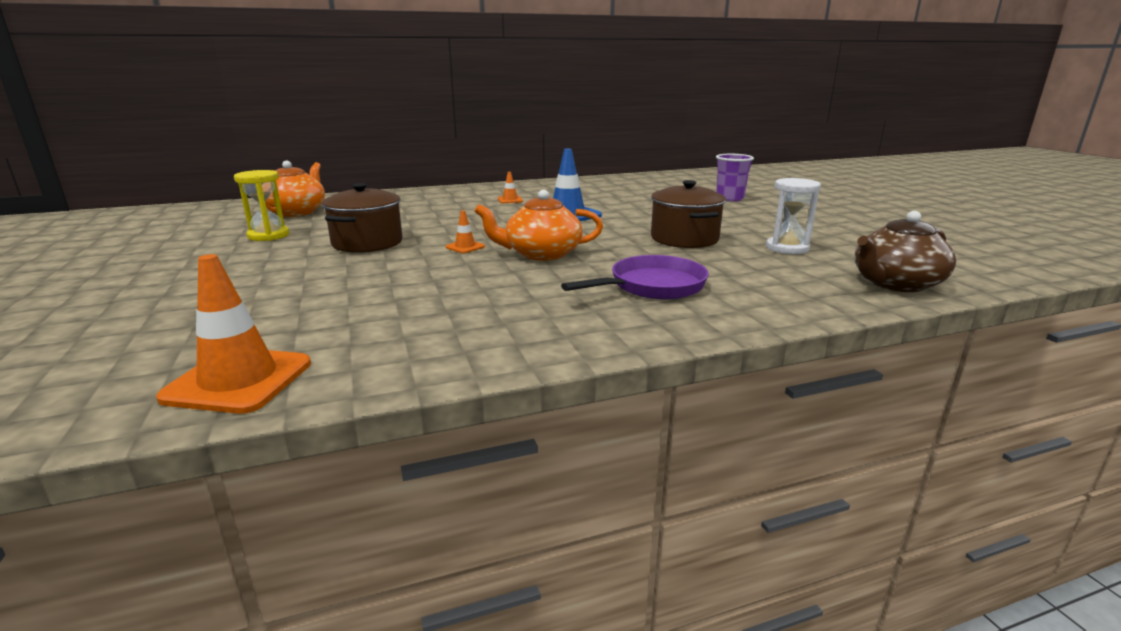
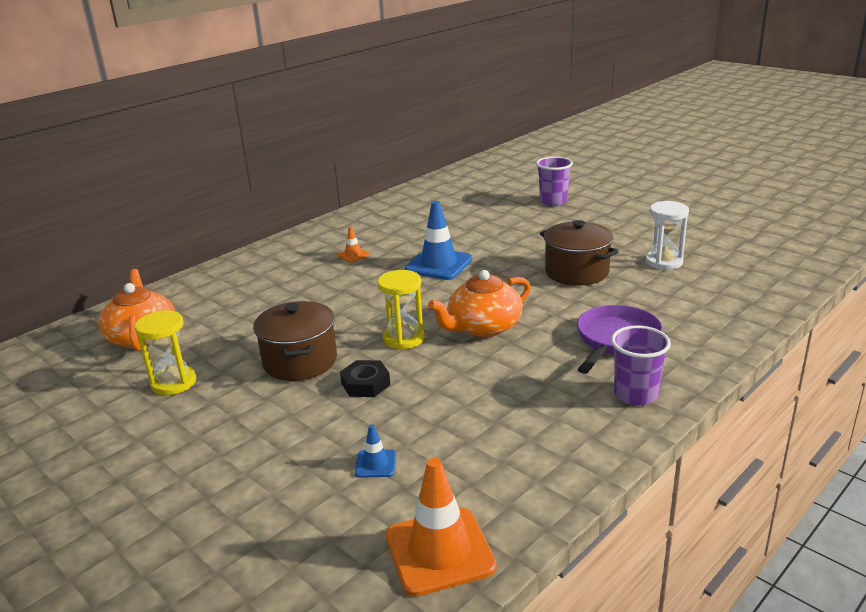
camera: 25 degrees left, 5 degrees up
orange traffic cone [445,210,485,253] -> yellow hourglass [378,270,425,350]
brown teapot [854,211,956,292] -> none
none -> black nut [340,360,390,397]
none -> blue traffic cone [355,424,396,478]
none -> purple cup [611,326,671,406]

